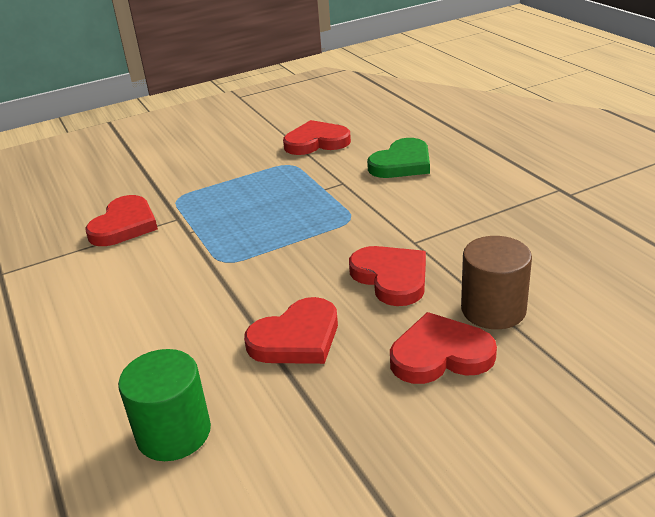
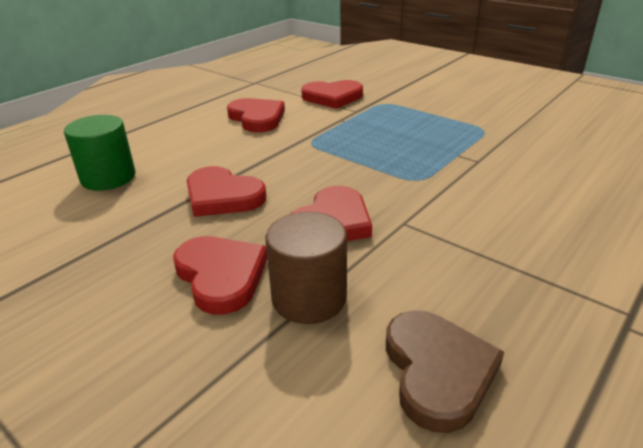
camera: 65 degrees right, 0 degrees up
red heart [283,120,351,155] -> red heart moved to [227,98,285,132]
green heart [367,138,430,178] -> none
none -> brown heart [386,310,504,433]

